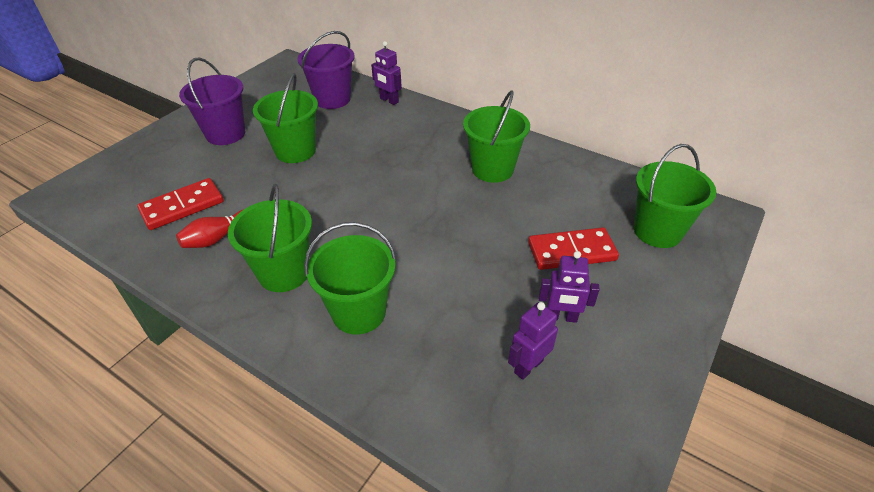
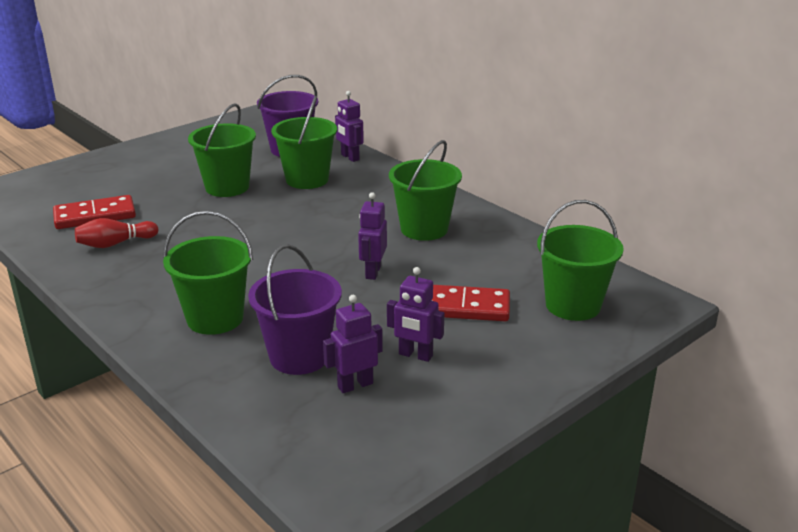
camera: 15 degrees right, 15 degrees down
purple bucket [179,58,245,145] -> purple bucket moved to [248,244,342,375]
green bucket [228,184,312,292] -> green bucket moved to [271,96,337,189]
none -> purple robot [358,192,387,280]

